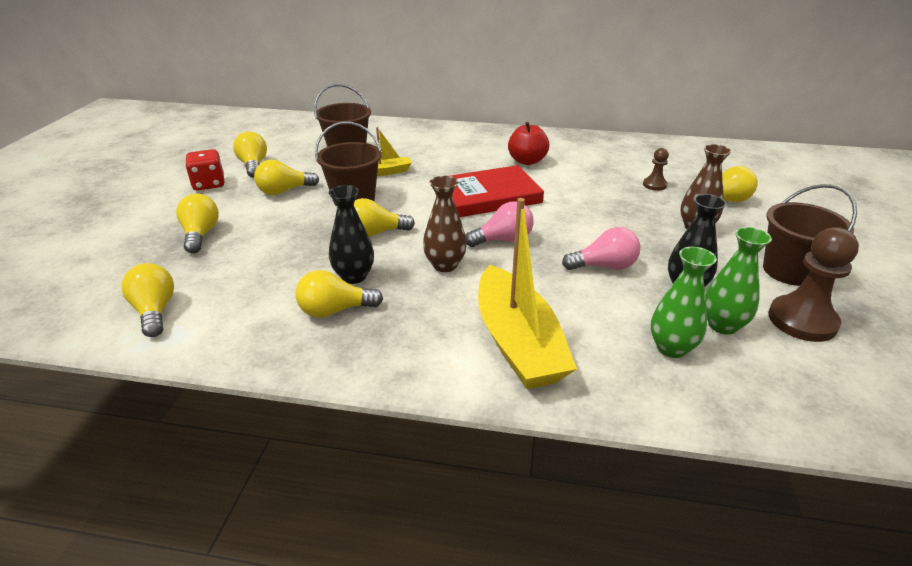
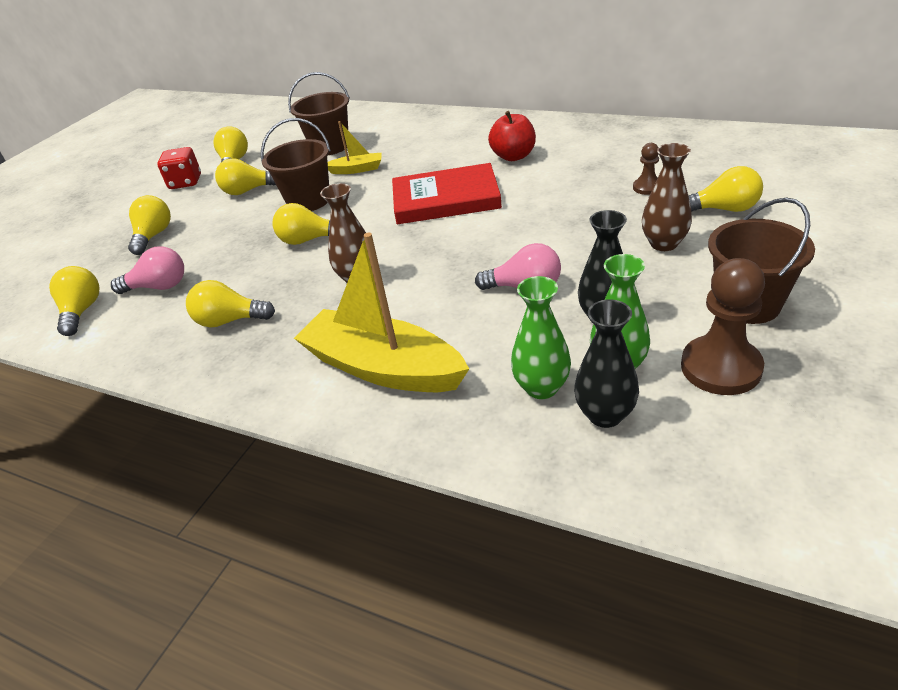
camera: 20 degrees right, 5 degrees up
black vase [329,185,374,284] -> black vase moved to [574,299,639,428]
pink light bulb [465,201,534,247] -> pink light bulb moved to [111,246,184,294]
yellow boat [478,198,577,389] -> yellow boat turned 120 degrees clockwise [294,232,469,392]

